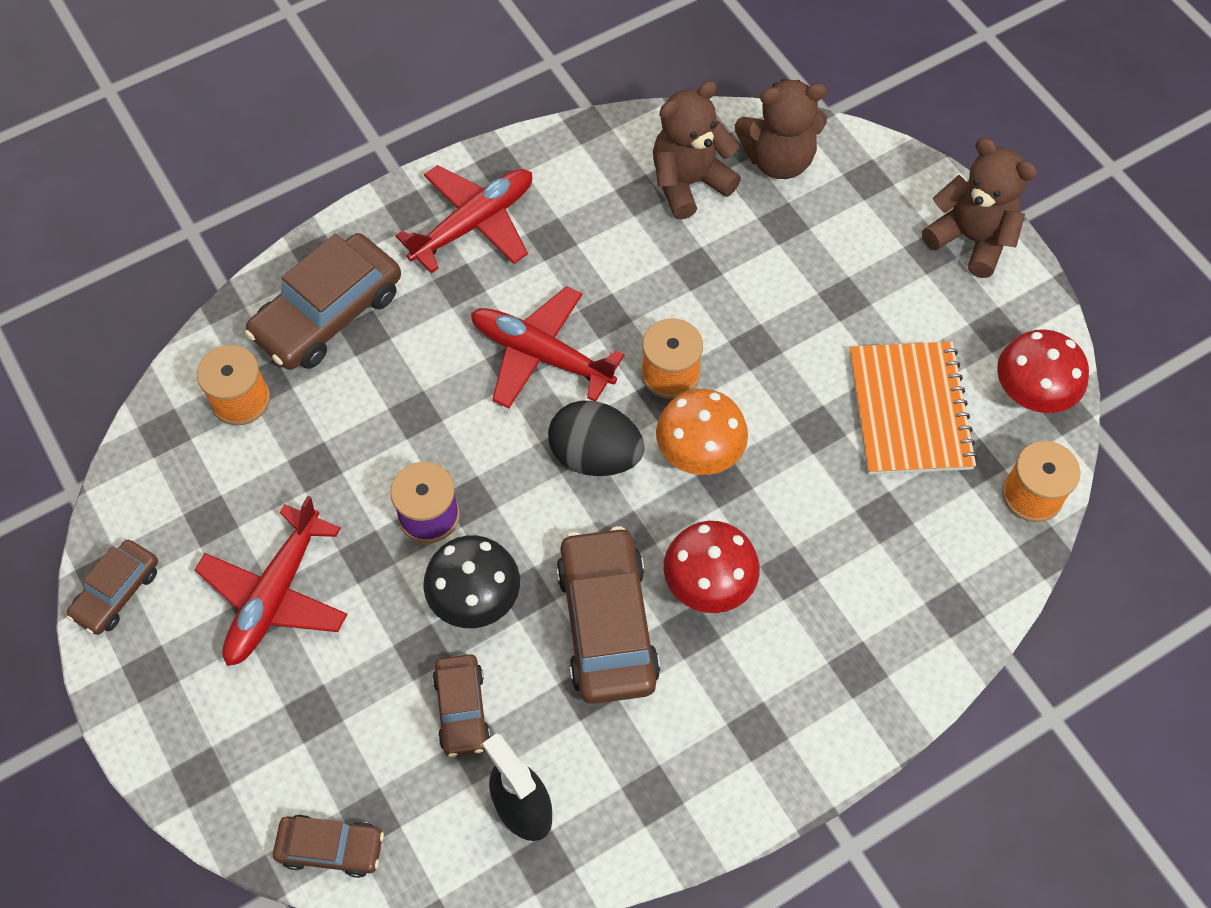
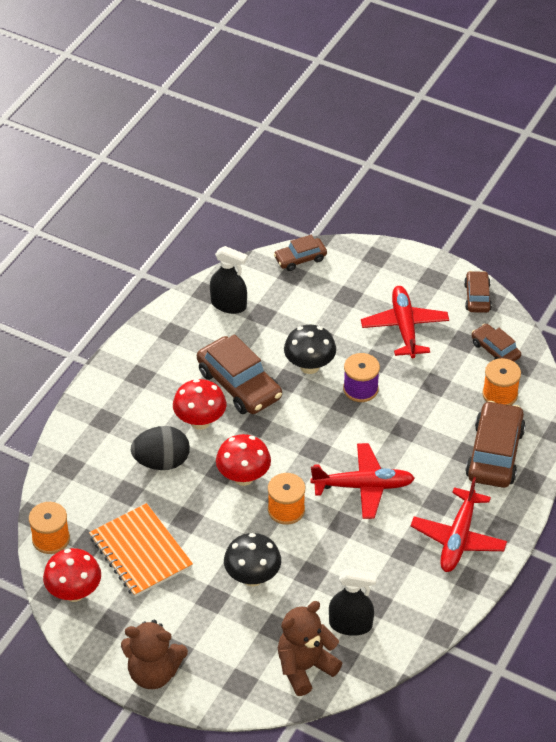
camera: 150 degrees right, 15 degrees down
brown car [432,654,490,757] -> brown car moved to [471,324,521,362]
black egg [548,401,645,476] -> black egg moved to [131,426,190,470]
brown teddy bear [653,81,741,220] -> black spray bottle [329,568,377,636]
orange mushroom [656,389,748,475] -> red mushroom [216,434,271,486]
none -> black mushroom [224,533,281,586]

